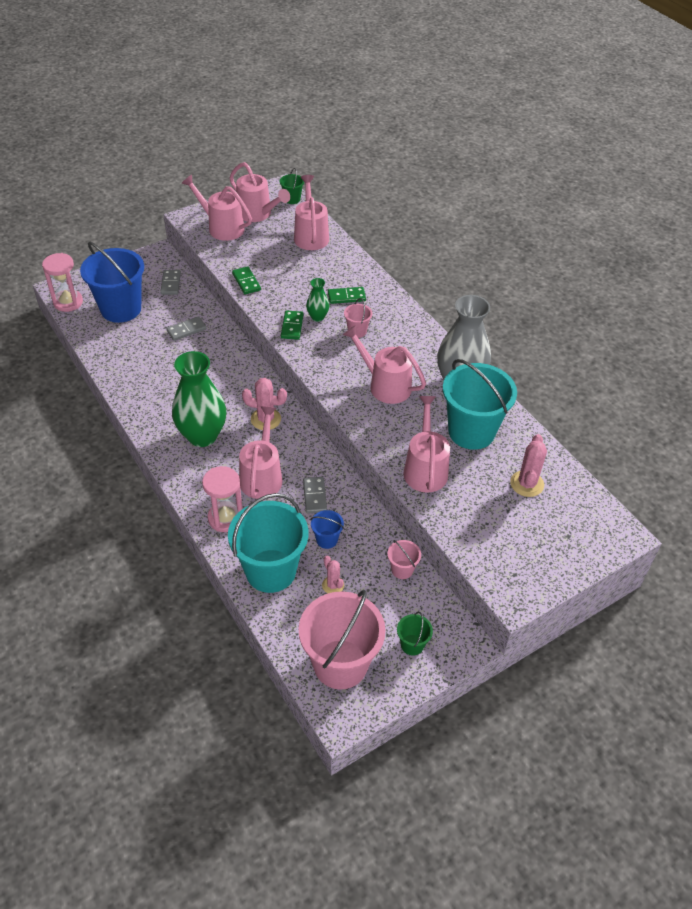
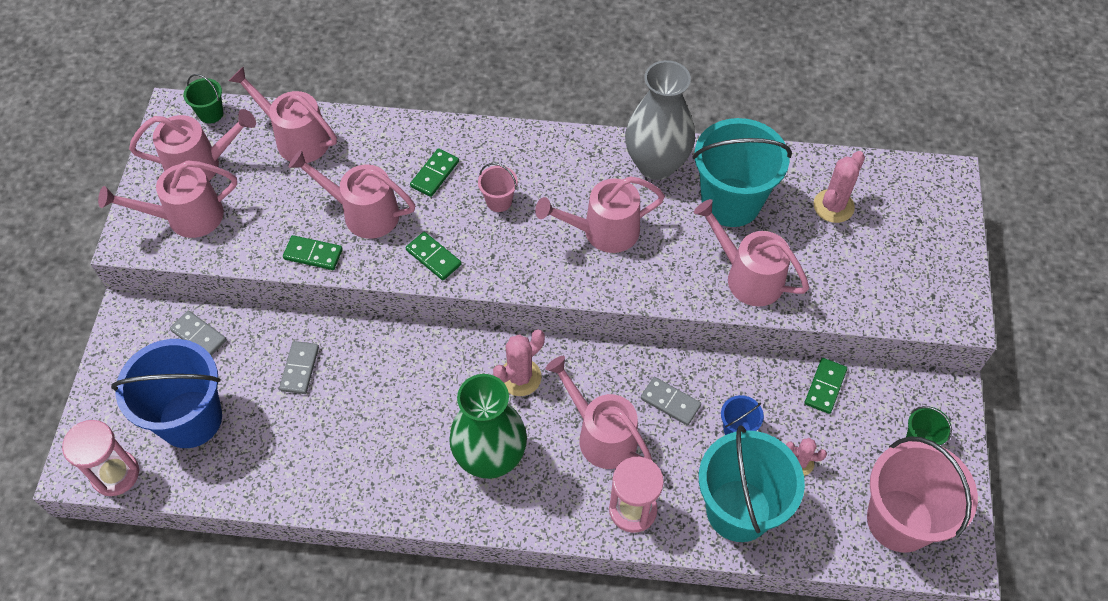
camera: 50 degrees left, 10 degrees up
green vase [306,278,329,322] -> none
pink bucket [388,540,421,579] -> green domino [805,358,847,414]
pink cactus [510,434,547,497] -> pink cactus turned 75 degrees clockwise [813,151,865,223]
none -> pink watering can [289,150,415,239]

